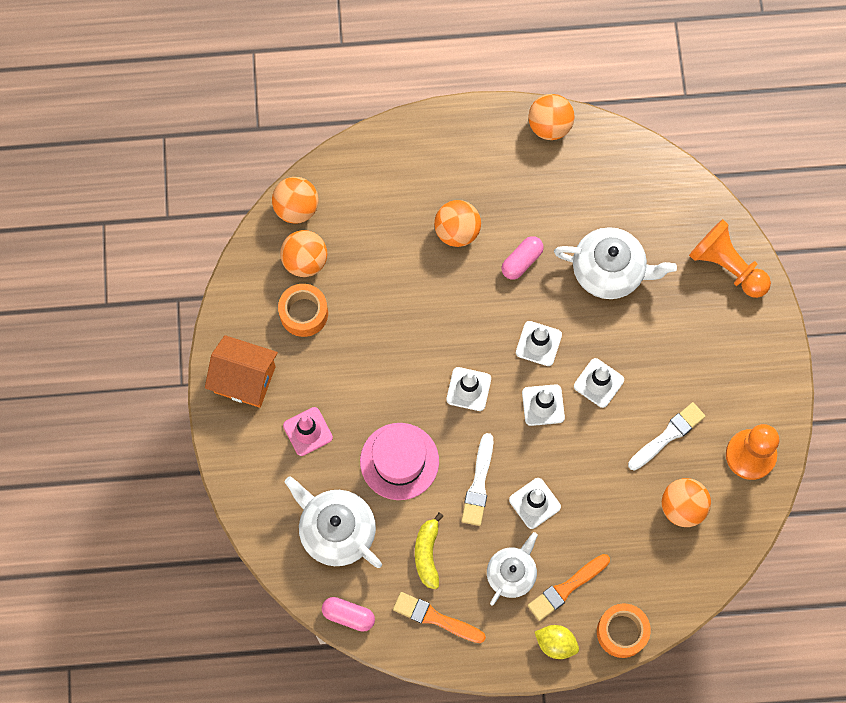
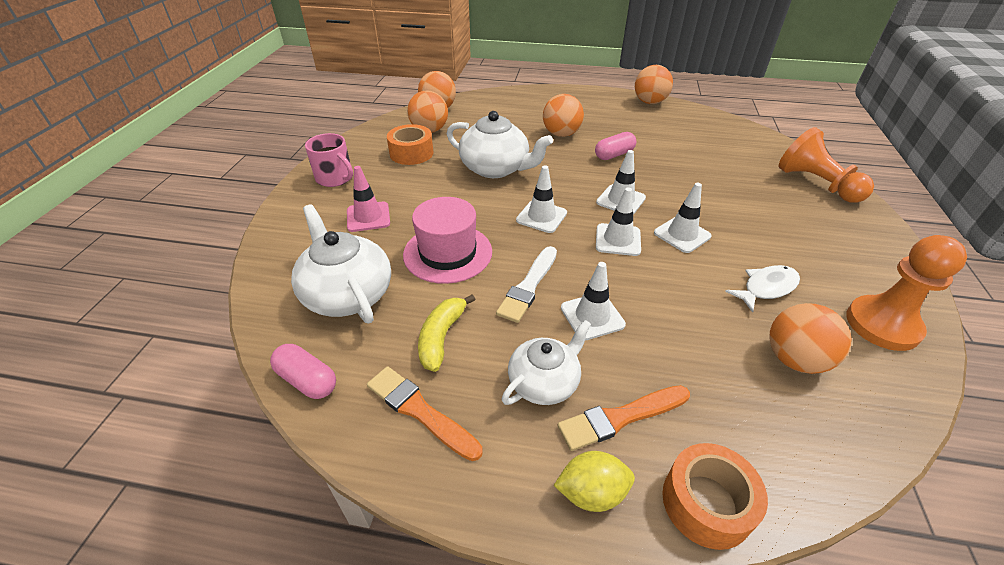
camera: 15 degrees right, 30 degrees down
orange house [205,335,278,408] -> pink mug [305,133,353,187]
yellow lemon [535,625,579,659] -> yellow lemon turned 45 degrees counterclockwise [554,451,635,512]
white teapot [554,227,677,299] -> white teapot moved to [447,111,553,178]
white brush [628,402,706,471] -> white fish [725,265,800,313]

